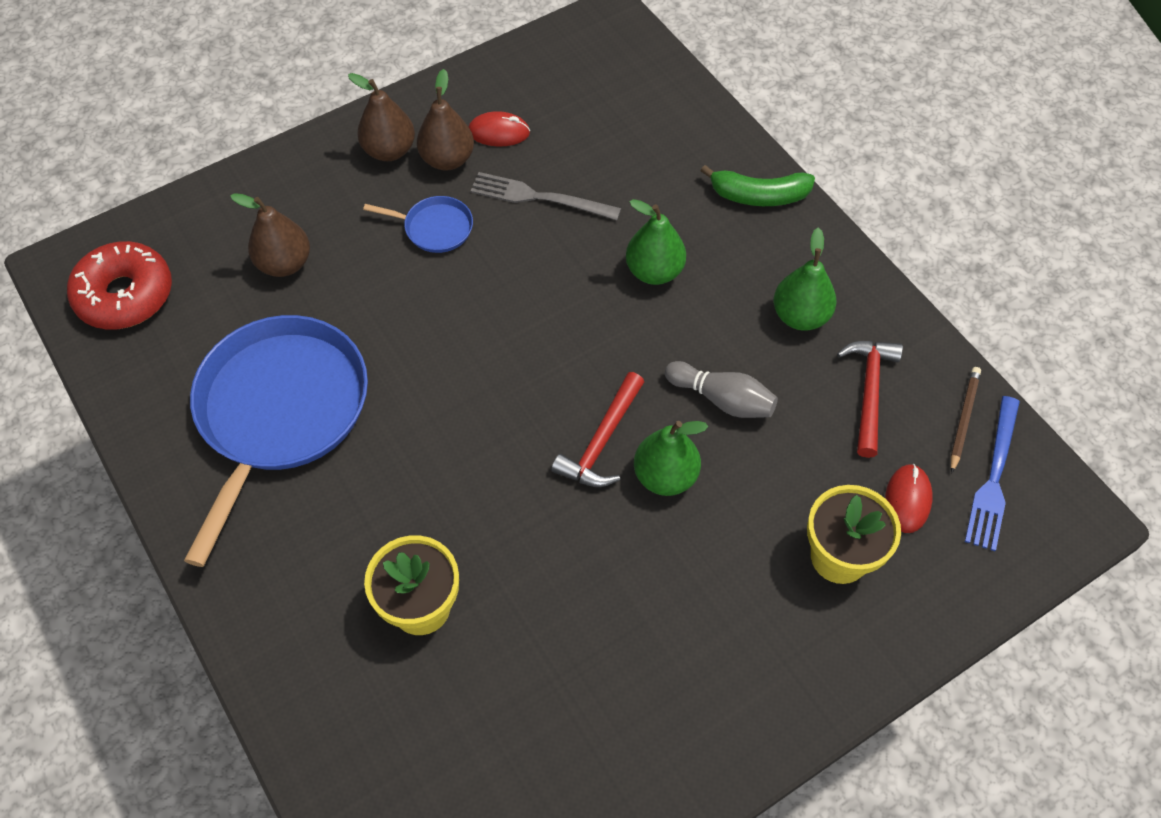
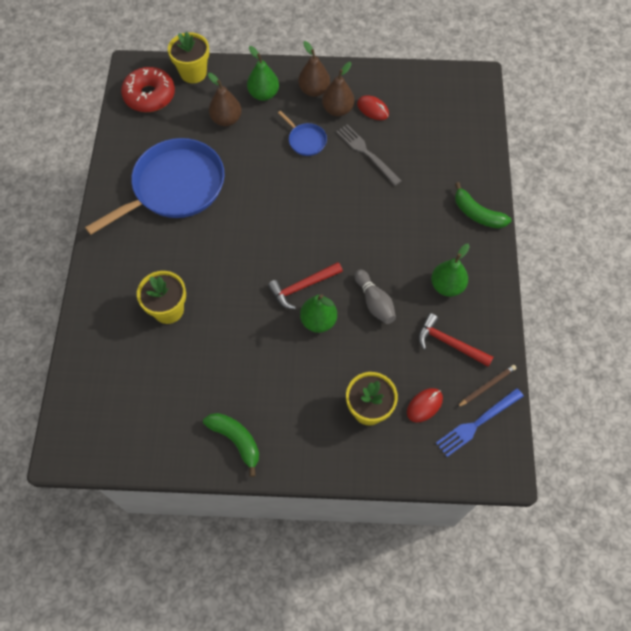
camera: 35 degrees right, 5 degrees up
green pear [626,199,686,285] -> green pear moved to [247,46,279,101]
red hammer [837,341,903,458] -> red hammer turned 105 degrees counterclockwise [418,313,493,367]
none -> yellow flower pot [168,32,209,83]
none -> green banana [203,413,259,477]

